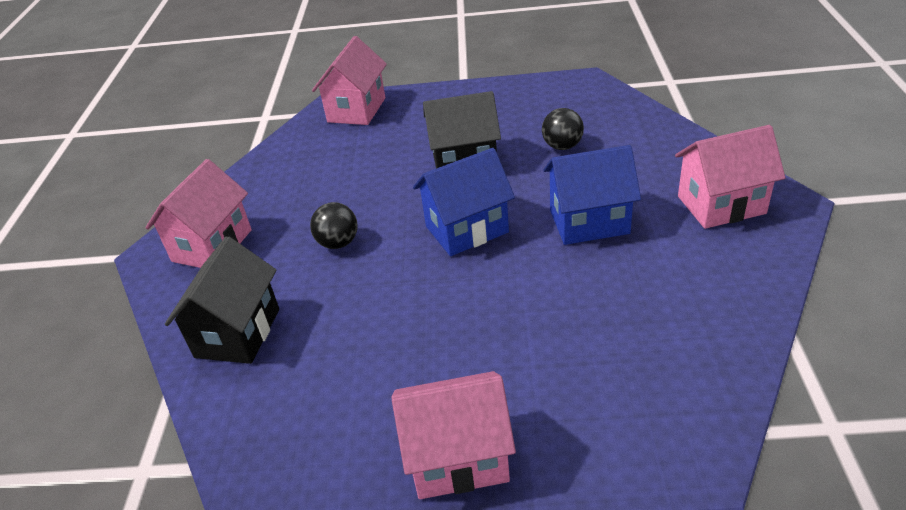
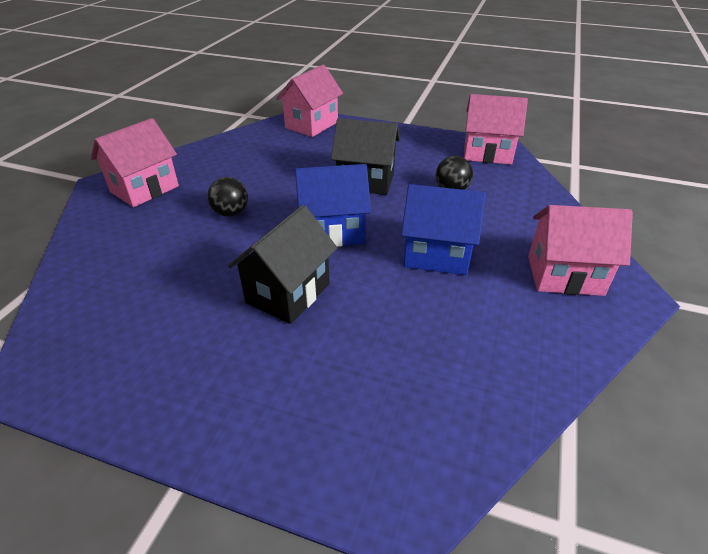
camera: 15 degrees right, 0 degrees up
black house [165,236,279,364] -> black house moved to [228,205,337,324]
pink house [391,371,516,499] -> pink house moved to [464,94,528,164]

